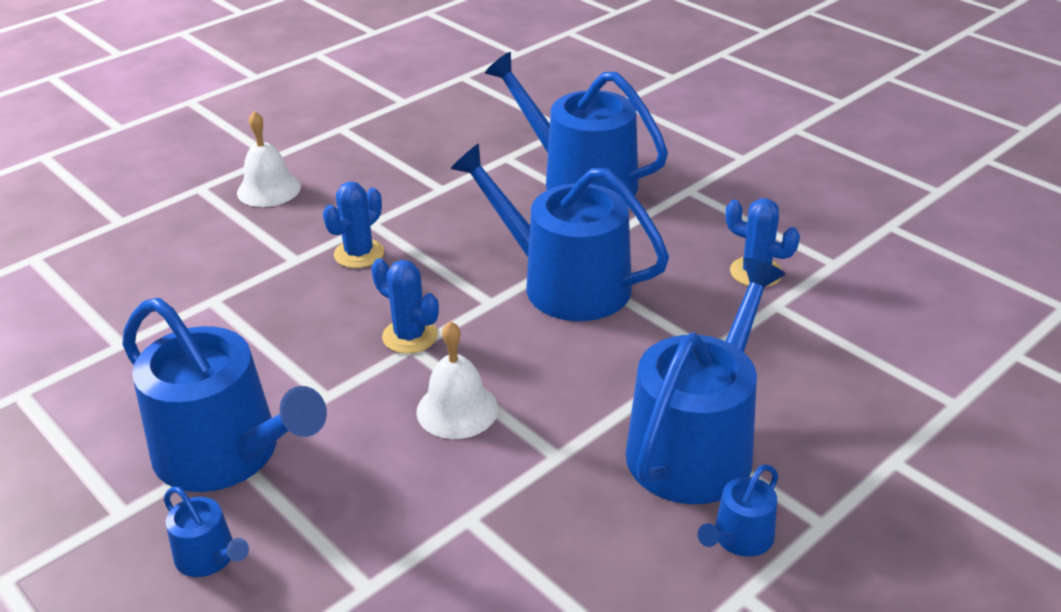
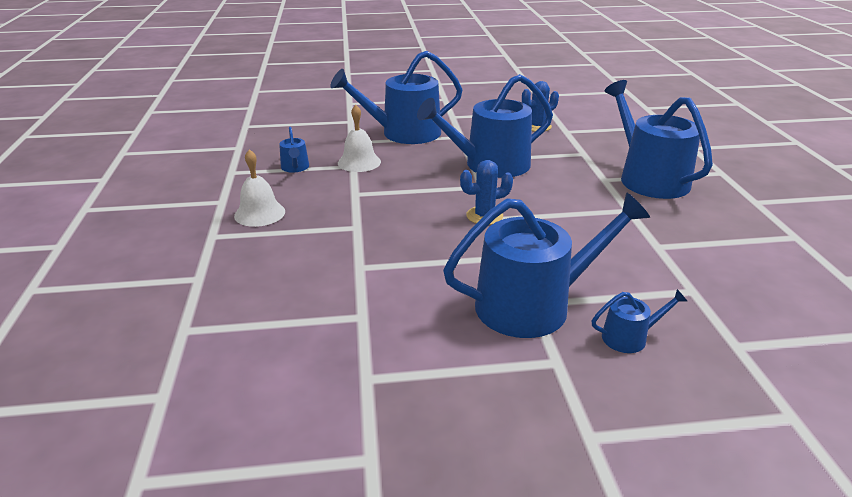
camera: 55 degrees left, 5 degrees down
blue cactus [323,181,384,268] -> none
white bell [416,321,498,439] -> white bell moved to [338,105,381,172]
blue watering can [698,464,778,557] -> blue watering can moved to [279,127,309,173]

